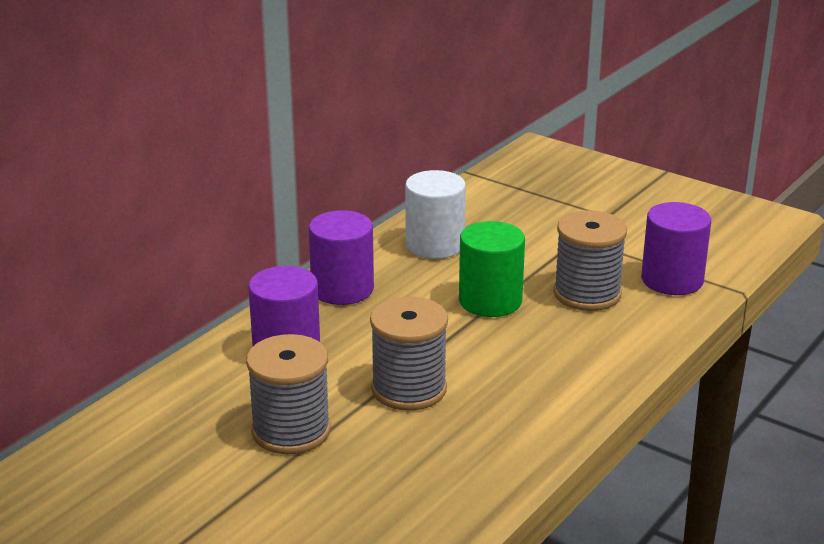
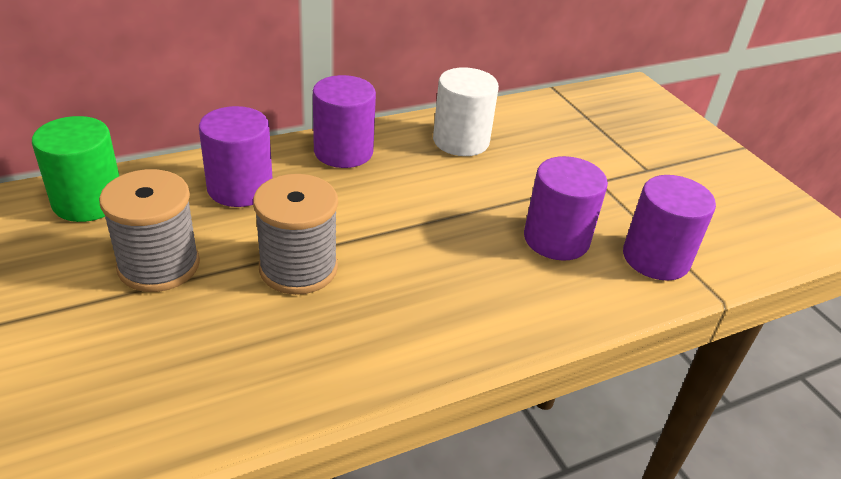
camera: 25 degrees right, 10 degrees up
green cylinder [459,221,525,317] -> green cylinder moved to [32,116,119,222]
grey spool [553,210,627,311] -> purple cylinder [524,156,608,261]

